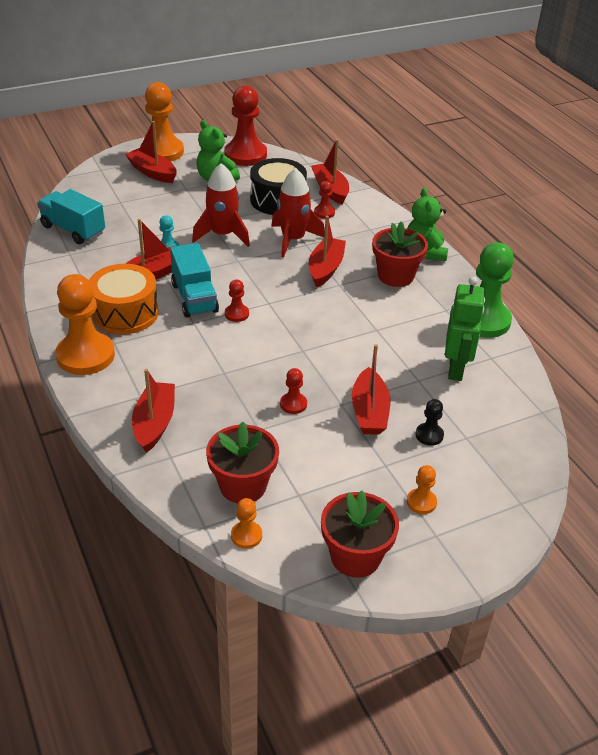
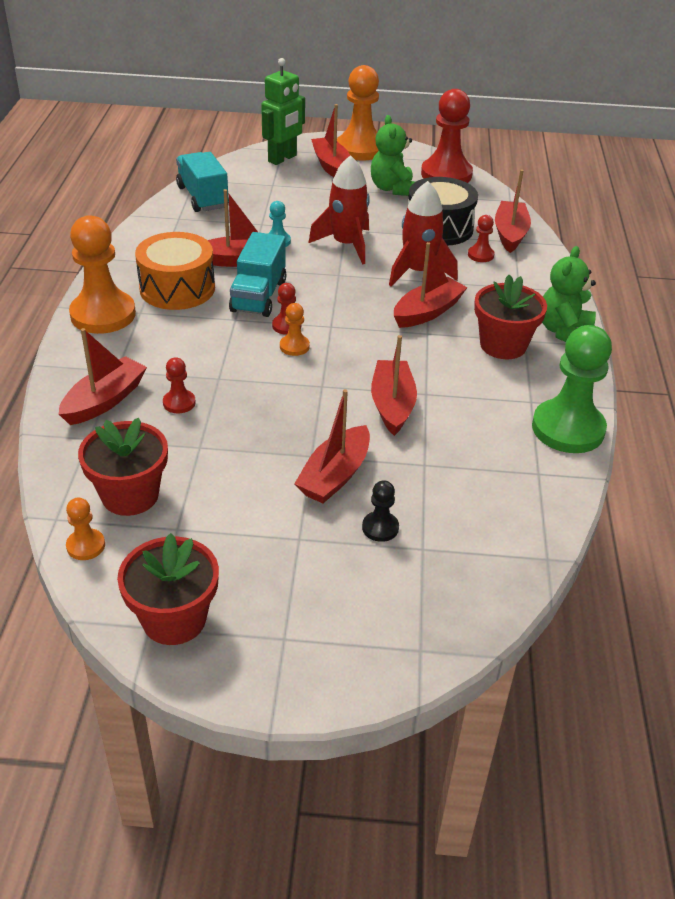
camera: 30 degrees right, 0 degrees up
red pawn [280,368,307,414] -> red pawn moved to [163,358,196,414]
orange pawn [406,465,437,514] -> orange pawn moved to [280,303,310,356]
green robot [445,276,485,381] -> green robot moved to [261,58,305,165]
none -> red boat [371,335,417,436]

